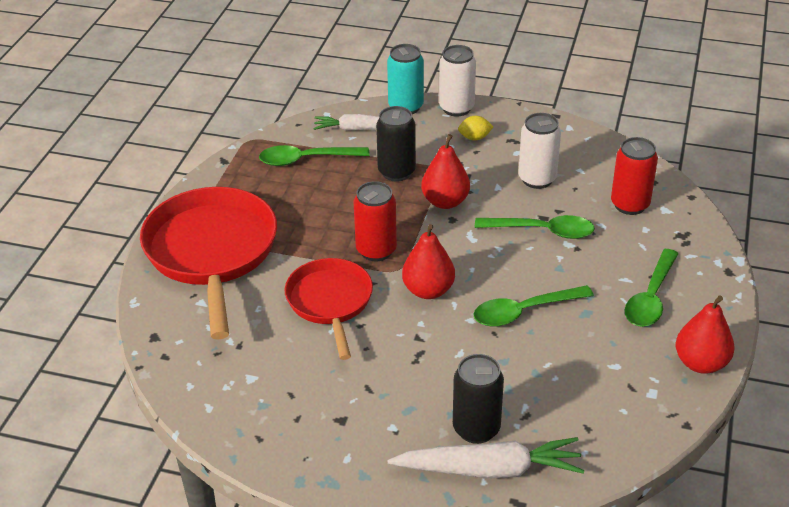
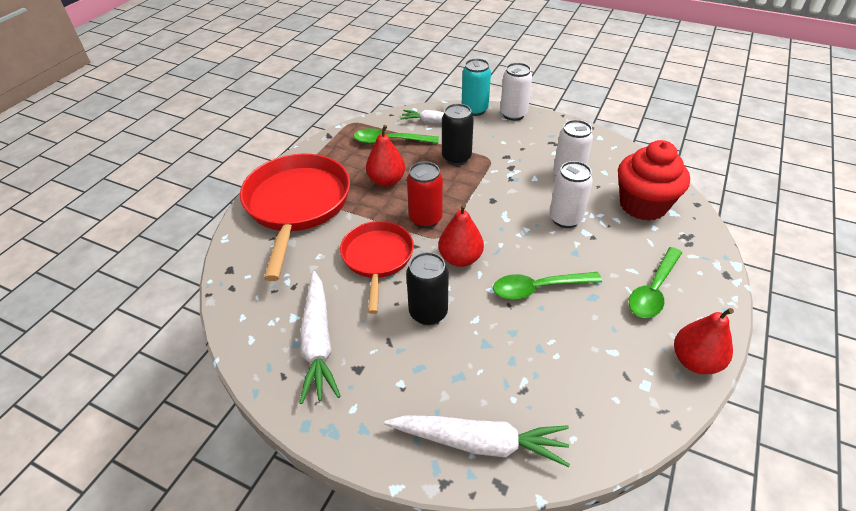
camera: 10 degrees right, 5 degrees up
red pear [421,134,470,209] -> red pear moved to [366,125,405,187]
black can [453,354,504,444] -> black can moved to [406,252,449,325]
yellow lemon [458,116,493,140] -> none
green spoon [475,215,595,239] -> white can [549,161,593,228]
red can [611,137,658,215] -> red cupcake [618,140,690,221]
none -> white carrot [300,271,341,404]

